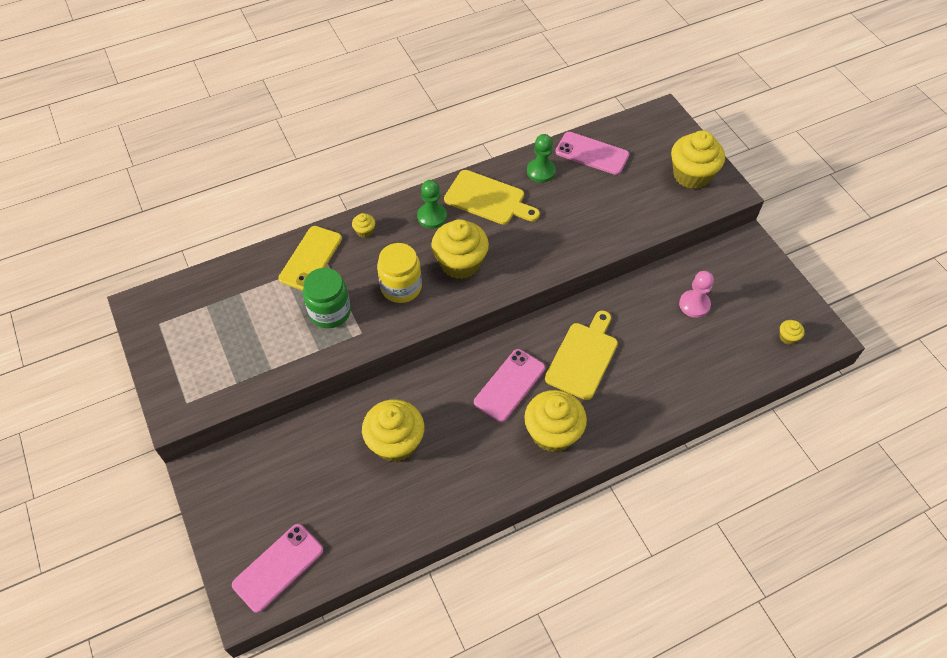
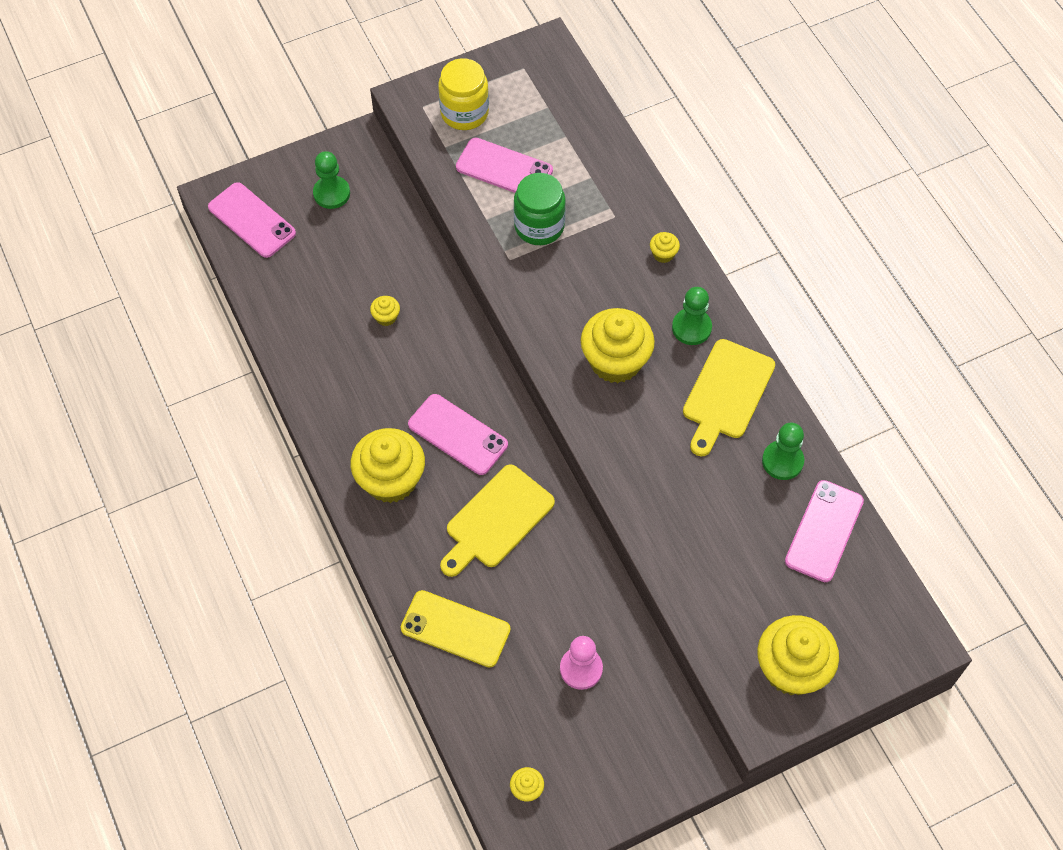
camera: 90 degrees right, 5 degrees up
yellow phone [278,226,342,291] -> yellow phone moved to [401,590,511,668]
yellow cupcake [362,399,424,462] -> yellow cupcake [370,296,400,326], size x0.43
yellow jar [377,243,422,303] -> yellow jar moved to [438,58,489,130]
yellow cutting board [545,311,618,400] -> yellow cutting board turned 105 degrees clockwise [440,464,555,577]
none -> green pawn [313,151,350,209]
none -> pink phone [456,137,553,193]

